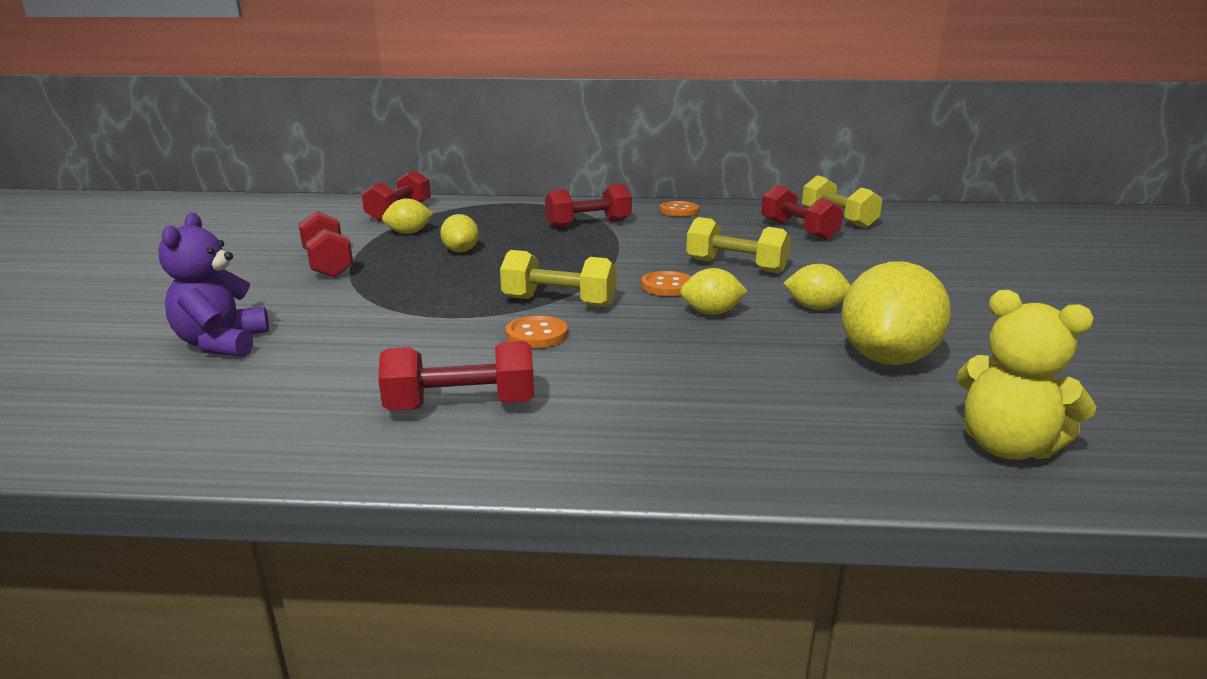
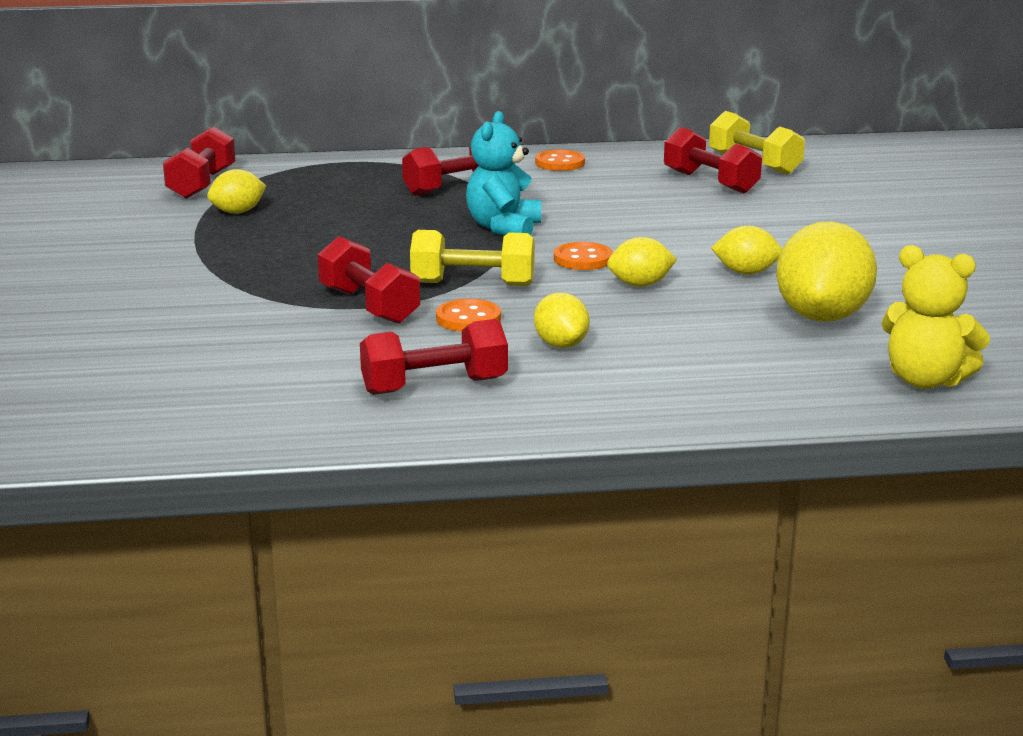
camera: 10 degrees left, 0 degrees up
purple teddy bear [158,213,269,357] -> none
red dumbbell [298,211,354,278] -> red dumbbell moved to [318,236,420,324]
yellow lemon [440,214,479,252] -> yellow lemon moved to [534,293,590,348]
yellow dumbbell [686,217,791,273] -> none
none -> turquoise teddy bear [466,111,541,236]

